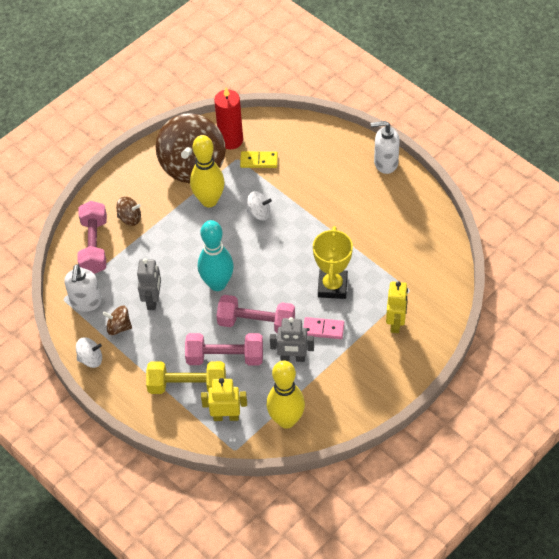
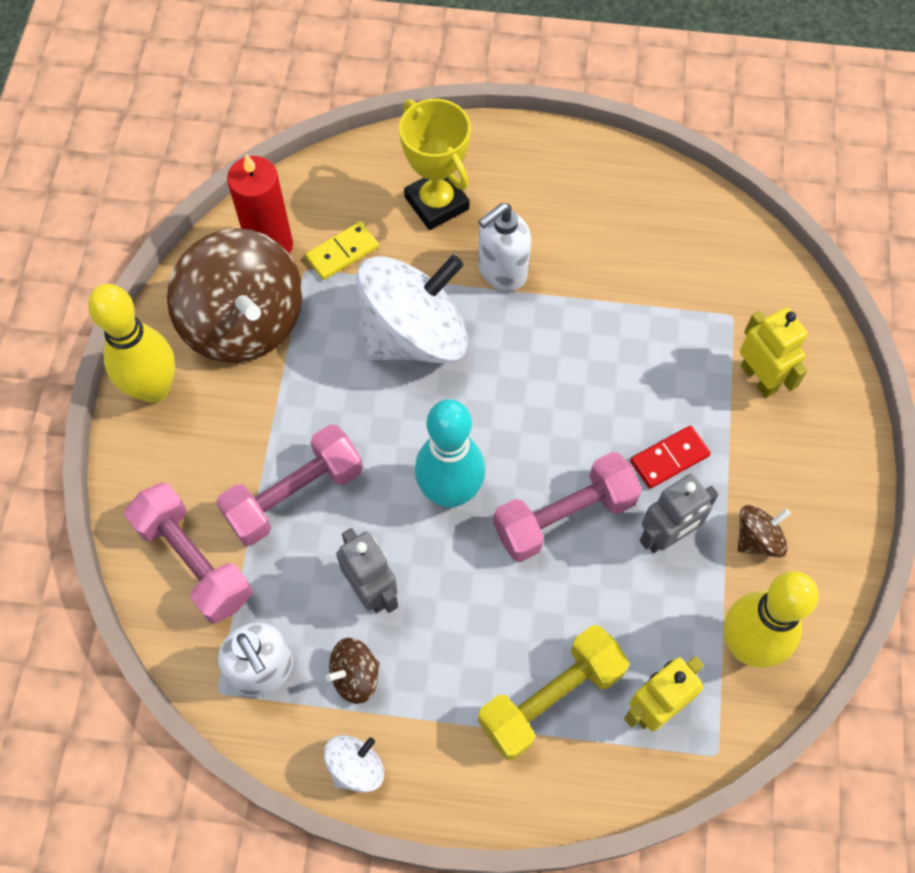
camera: 40 degrees left, 10 degrees up
brown spinning top [116,196,141,226] -> brown spinning top moved to [738,505,791,557]
pink dumbbell [185,333,263,366] -> pink dumbbell moved to [216,425,363,546]
yellow bowling pin [190,135,225,207] -> yellow bowling pin moved to [88,284,175,403]
white spinning top [246,191,272,220] -> white spinning top [356,255,467,363], size x2.29
pink domino [303,317,344,339] -> red domino [630,425,711,489]
yellow trophy [313,226,353,299] -> yellow trophy moved to [399,99,471,230]
white soap dispenser [371,121,400,174] -> white soap dispenser moved to [478,203,531,291]

